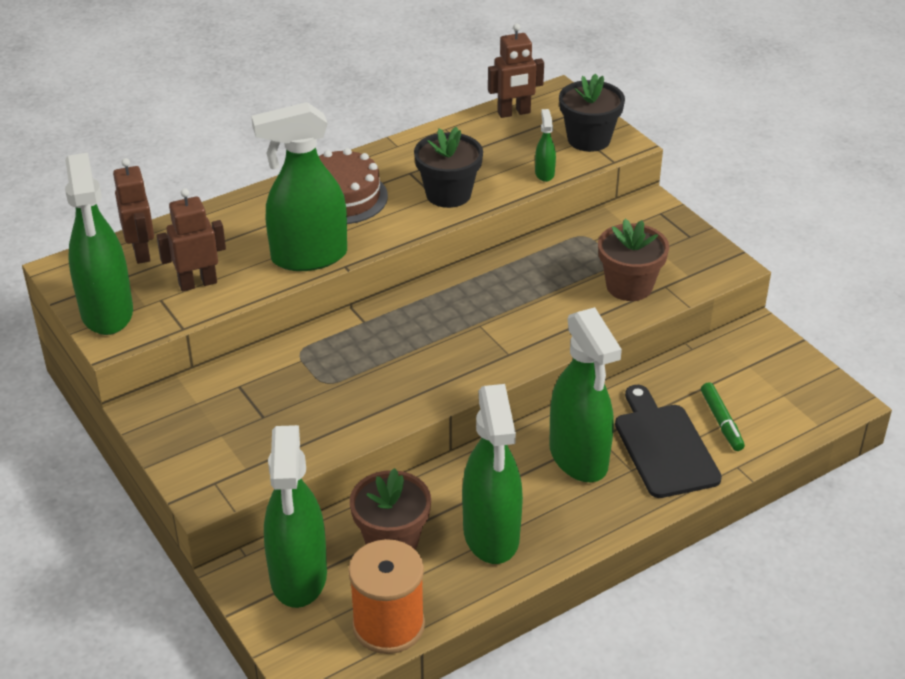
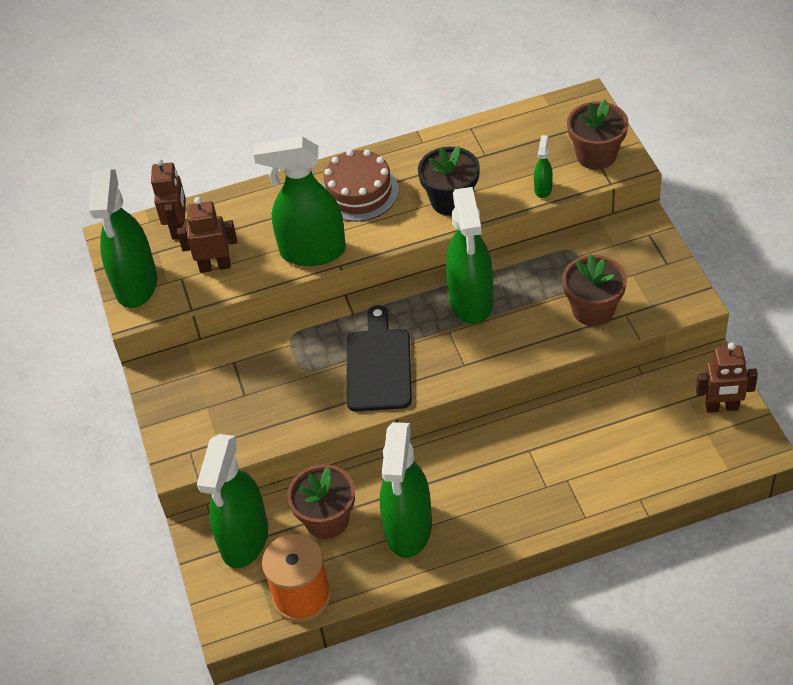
camera: 20 degrees right, 10 degrees up
brown robot [488,23,544,118] -> brown robot moved to [696,342,758,413]
green spray bottle [549,307,622,482] -> green spray bottle moved to [446,187,493,324]
black flower pot [559,74,625,152] -> brown flower pot [567,100,629,170]
black cutting board [615,385,722,498] -> black cutting board moved to [347,305,412,411]
green marker [701,383,745,451] -> none

